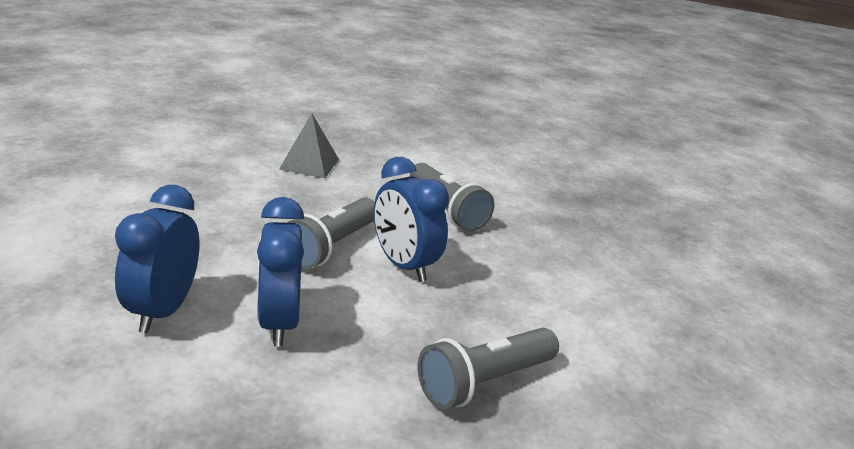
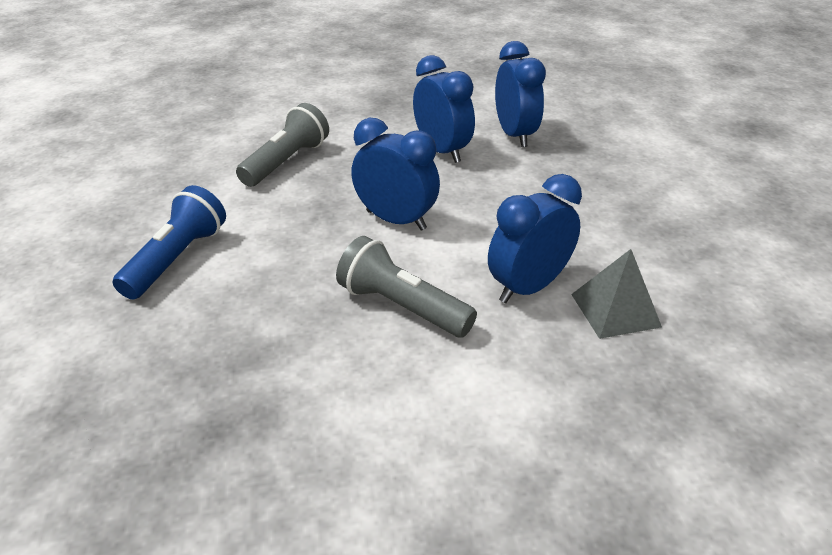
camera: 160 degrees right, 10 degrees up
grey flashlight [287,197,375,270] -> none
none -> blue flashlight [113,185,226,299]
none -> blue clock [488,174,582,303]

